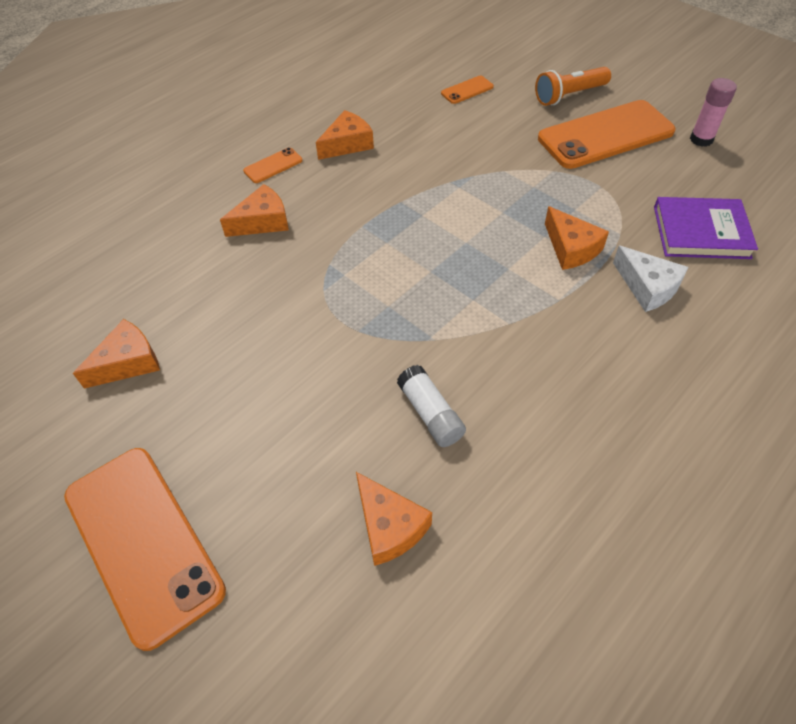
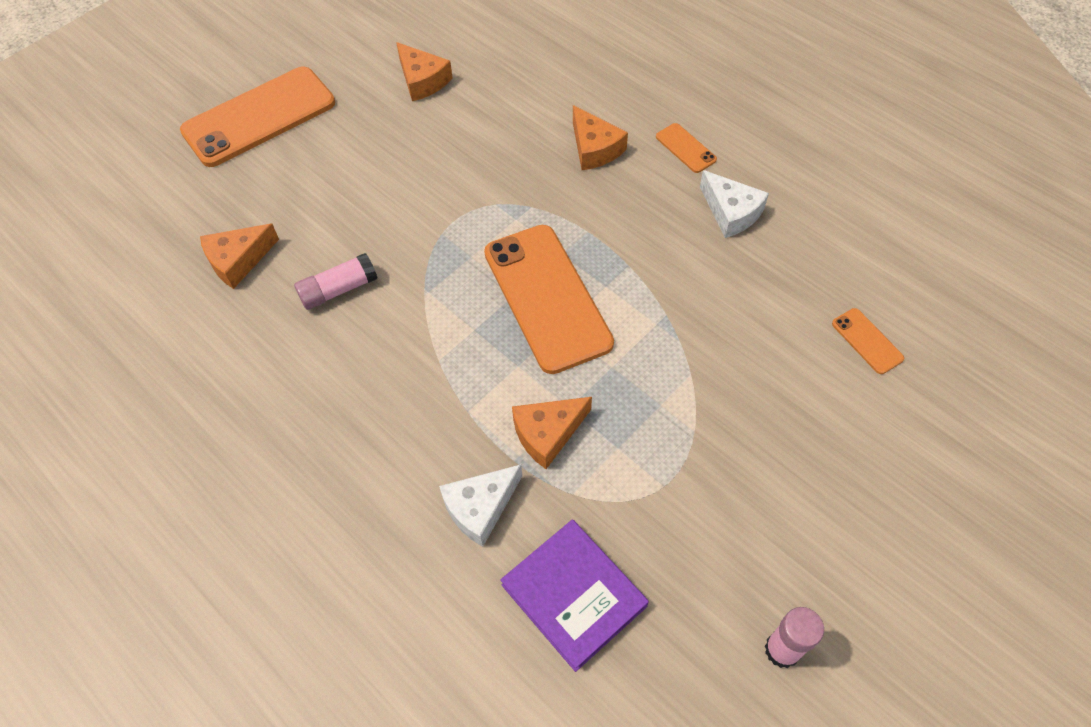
camera: 90 degrees right, 5 degrees up
orange cheese [316,110,374,160] -> white cheese [700,170,769,238]
white glue stick [397,365,466,447] -> pink glue stick [294,253,378,310]
orange flashlight [535,67,611,106] -> none
orange phone [538,100,676,169] -> orange phone moved to [484,225,614,374]
purple book [654,197,758,259] -> purple book turned 45 degrees counterclockwise [500,519,649,672]

